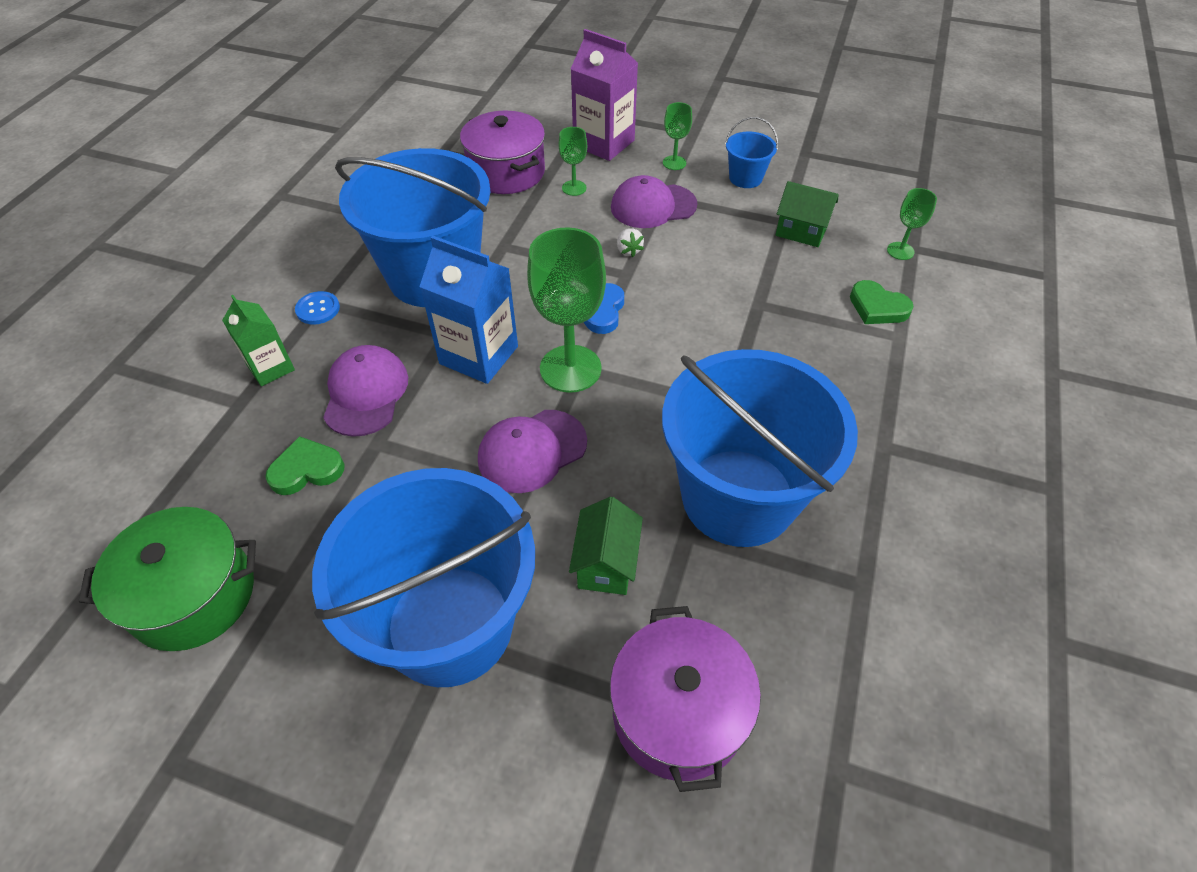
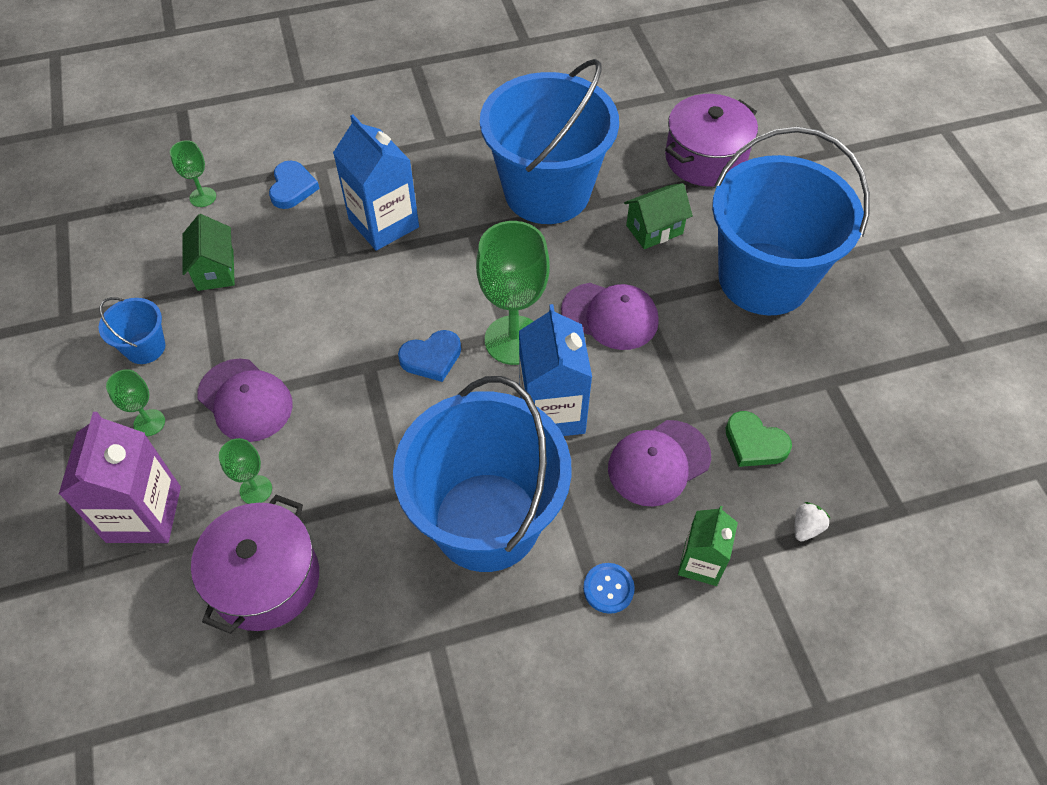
camera: 125 degrees left, 5 degrees up
green pot [79,507,256,651] -> none
white strawberry [617,228,644,257] -> white strawberry moved to [795,502,831,541]
green heart [850,280,914,324] -> blue heart [269,161,320,209]
none -> blue carton [333,114,419,251]

